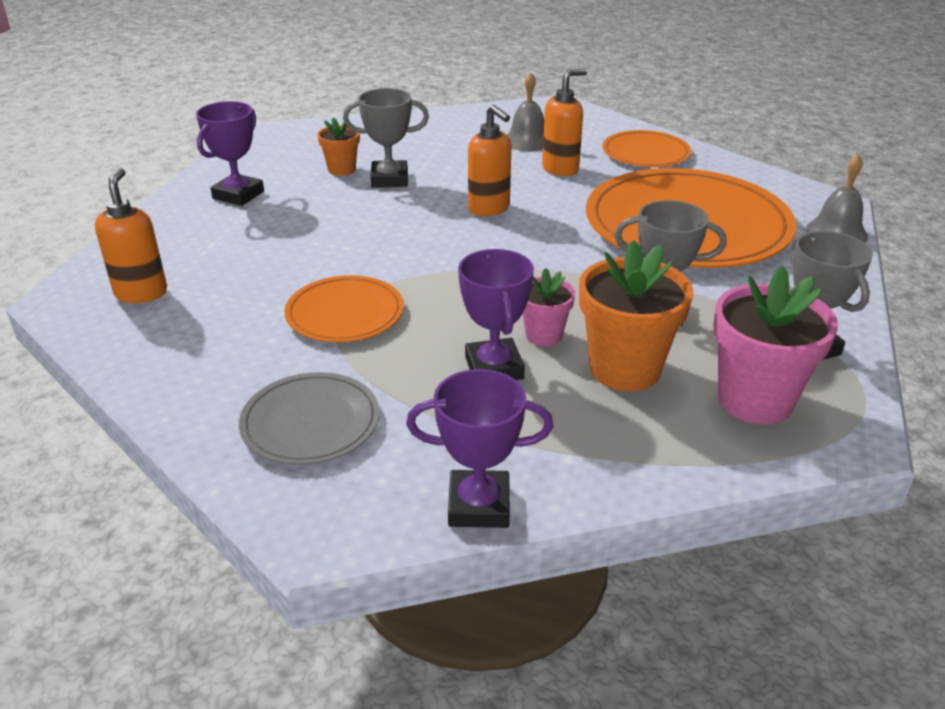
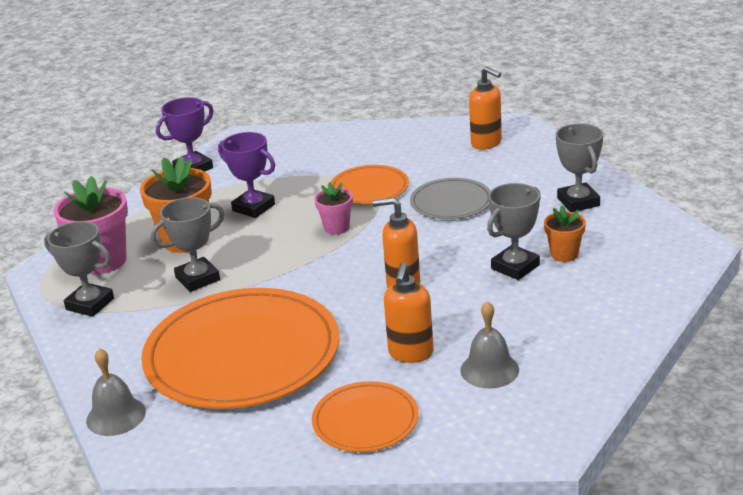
camera: 140 degrees right, 5 degrees down
purple trophy [196,101,264,206] -> grey trophy [556,123,603,212]
grey plate [239,372,380,465] -> grey plate moved to [410,178,491,219]
pink flower pot [523,268,575,346] -> pink flower pot moved to [314,182,353,235]

